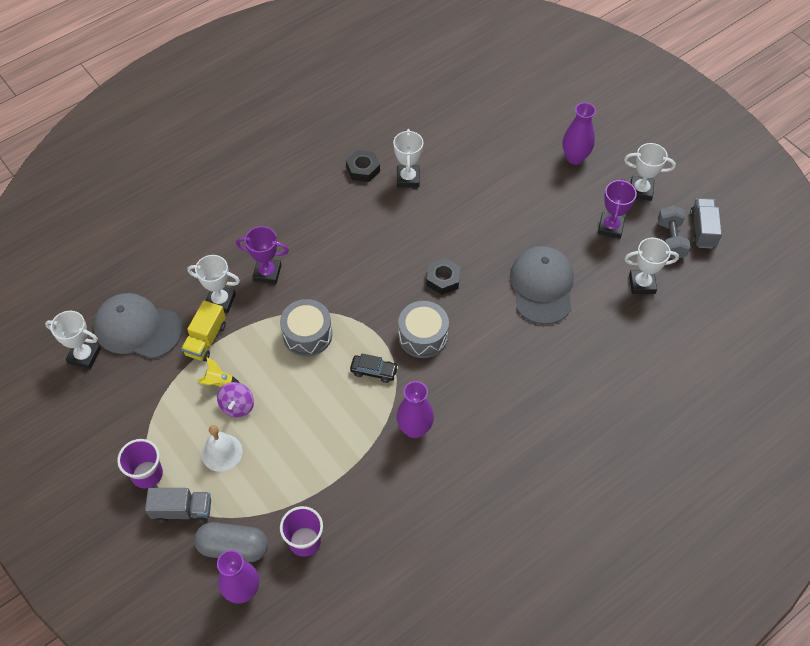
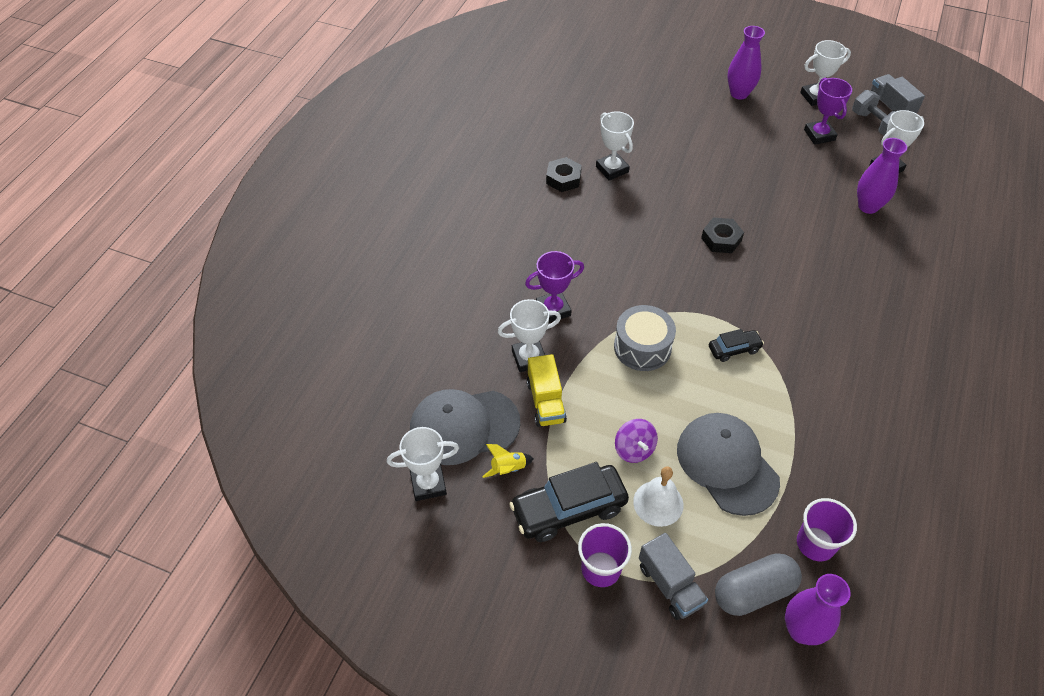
camera: 30 degrees left, 5 degrees down
grey truck [145,488,211,523] -> grey truck turned 90 degrees clockwise [639,533,708,620]
yellow rocket [197,357,240,388] -> yellow rocket moved to [482,444,534,478]
purple vase [396,381,434,438] -> purple vase moved to [857,138,907,214]
grey drum [398,301,449,358] -> none
grey cap [510,246,574,324] -> grey cap moved to [677,413,780,516]
none -> black car [509,462,629,542]

